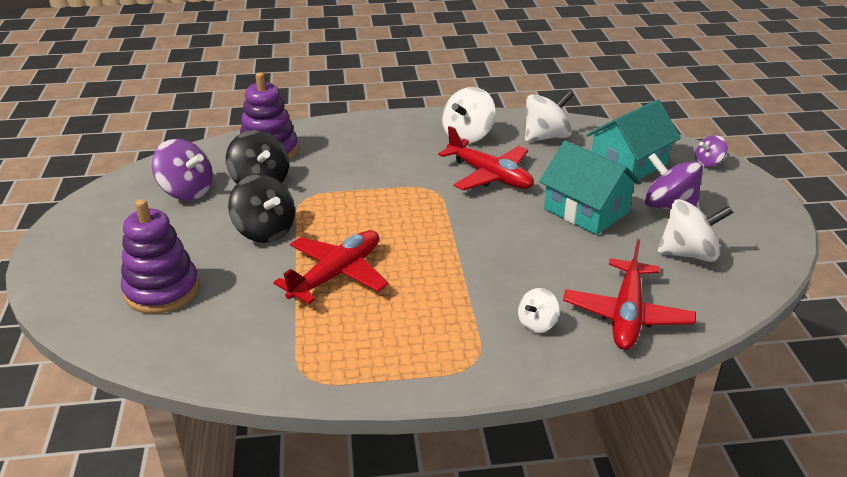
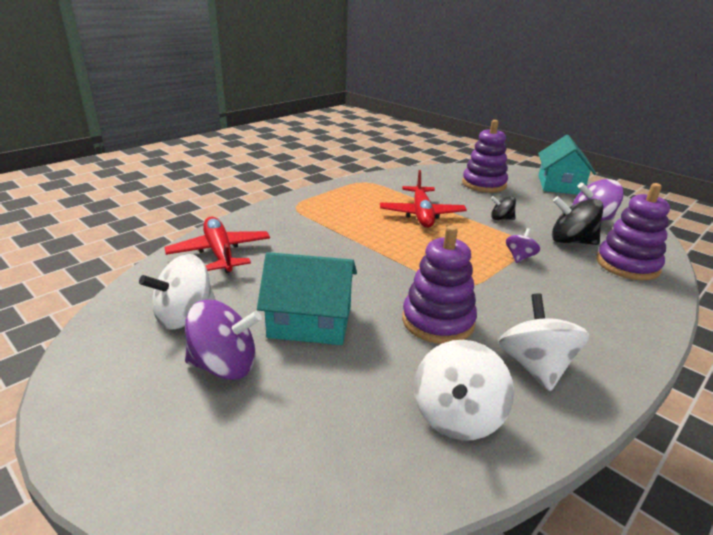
camera: 140 degrees right, 5 degrees down
black spinning top [228,174,295,243] -> black spinning top [491,196,516,220], size x0.57
red plane [438,126,534,191] -> purple stacking toy [402,225,477,344]
white spinning top [518,288,559,333] -> none
turquoise house [586,99,681,179] -> turquoise house moved to [538,135,596,195]
purple spinning top [695,135,727,167] -> purple spinning top moved to [506,228,540,263]

